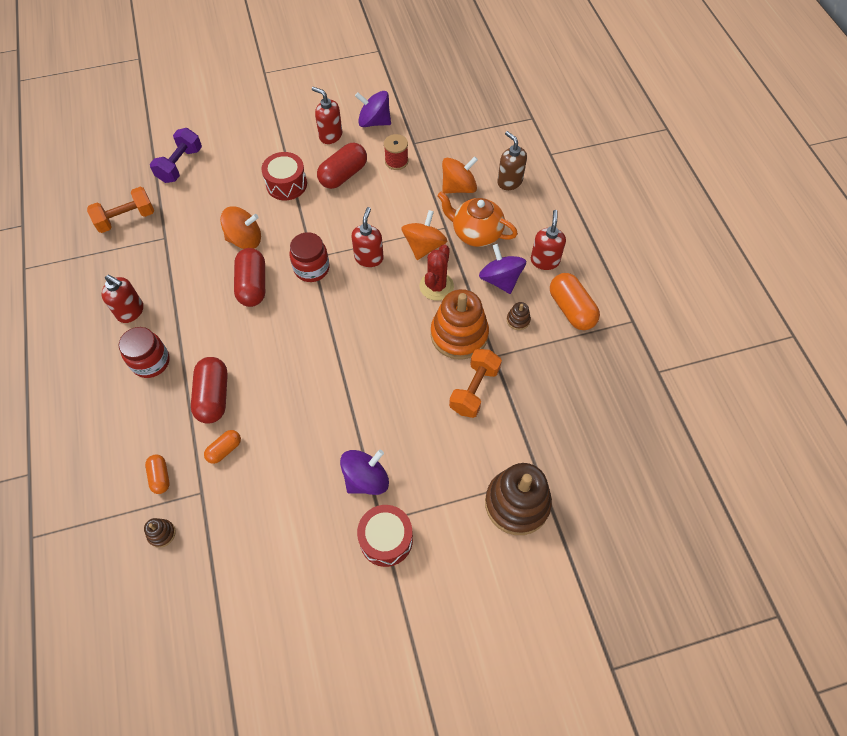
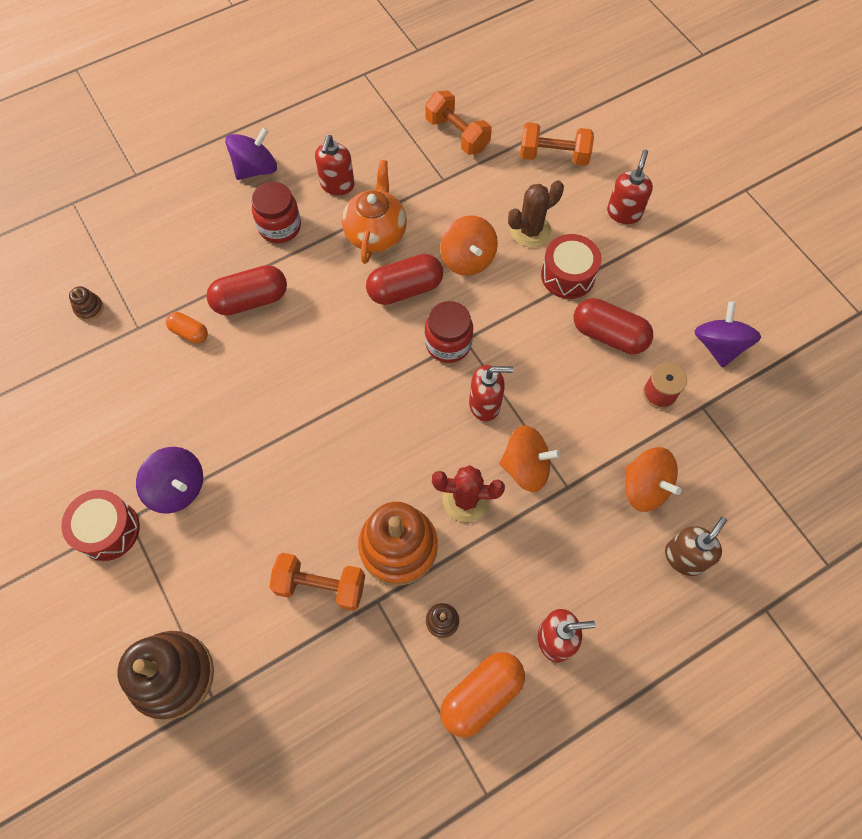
camera: 75 degrees right, 5 degrees up
orange capsule [145,455,170,494] -> none
purple dumbbell [150,128,202,183] -> orange dumbbell [520,122,594,166]
red soap dispenser [312,87,342,144] -> red soap dispenser moved to [607,149,653,224]
orange teapot [437,192,518,247] -> orange teapot moved to [342,160,407,264]
purple spinning top [479,244,526,294] -> purple spinning top moved to [225,127,277,180]
none -> brown cactus [508,180,564,247]

